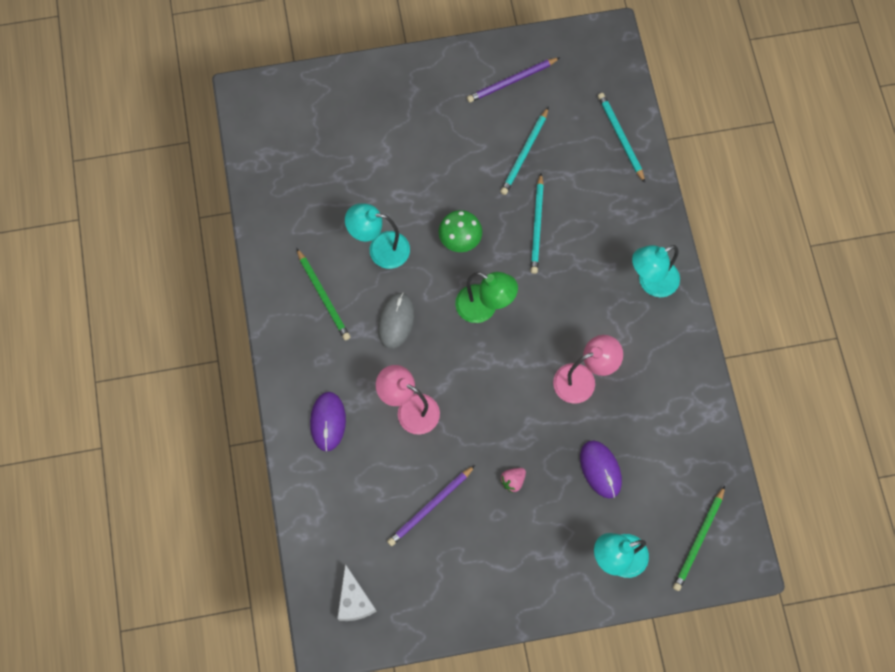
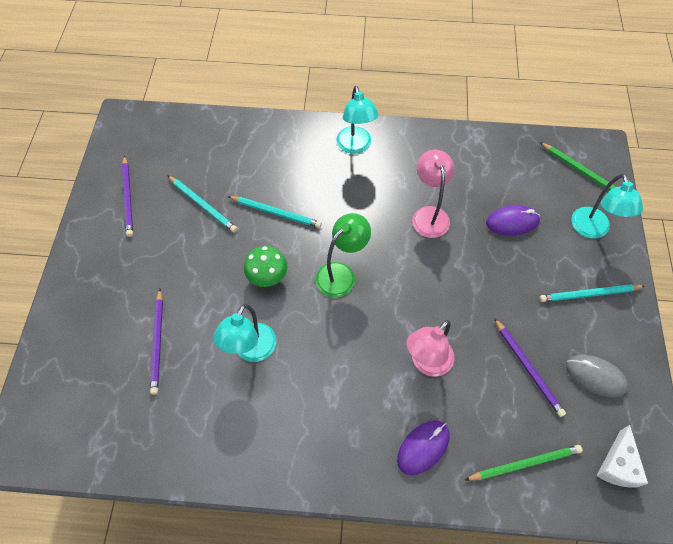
camera: 75 degrees left, 10 degrees down
green pencil [296,248,350,340] -> green pencil moved to [465,445,583,481]
purple mouse [310,392,346,452] -> purple mouse turned 60 degrees counterclockwise [397,420,450,475]
white cheese [337,564,377,621] -> white cheese turned 105 degrees clockwise [596,425,648,487]
grey mouse [378,293,414,349] -> grey mouse moved to [566,355,629,398]
pink strawberry [500,468,526,493] -> none
turquoise pencil [598,93,645,183] -> turquoise pencil moved to [539,284,645,302]
none -> purple pencil [150,289,163,395]

